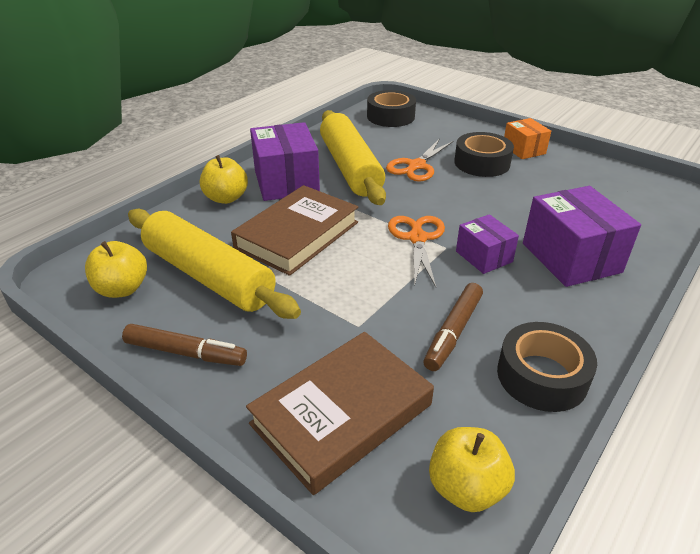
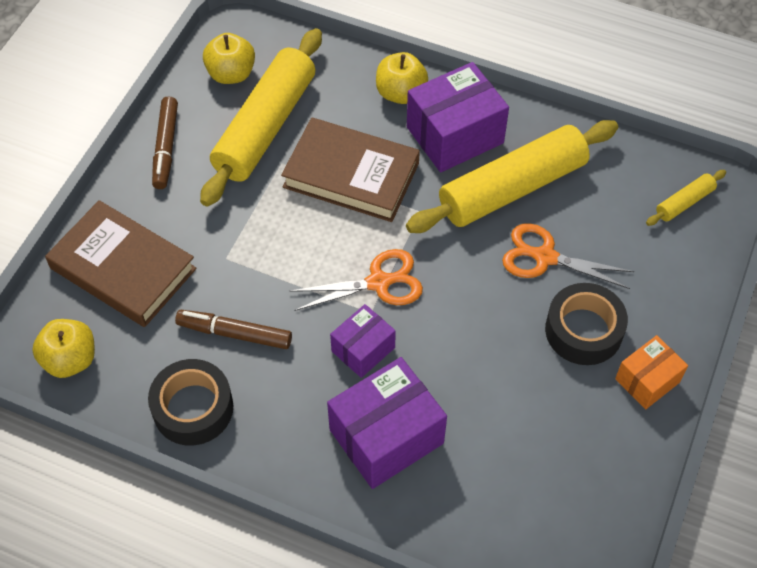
camera: 75 degrees right, 20 degrees up
black tape [367,90,416,127] -> yellow rolling pin [646,170,726,226]

